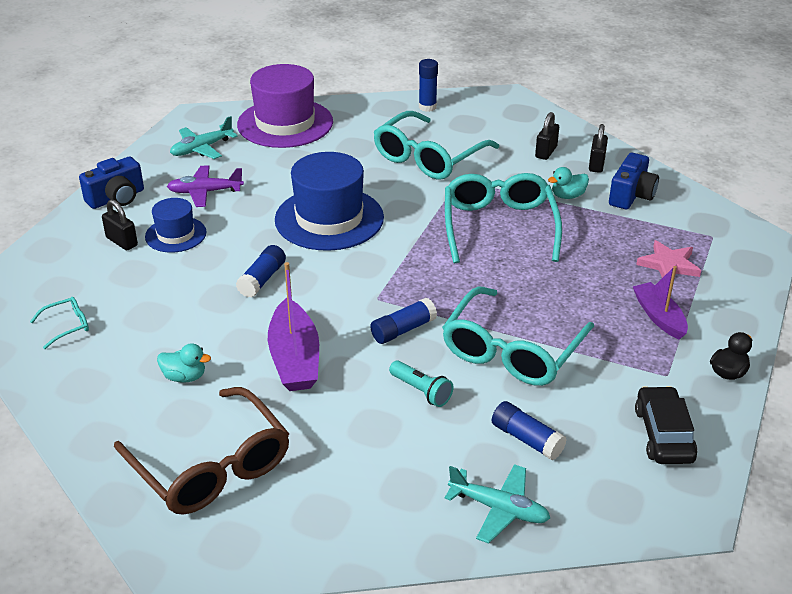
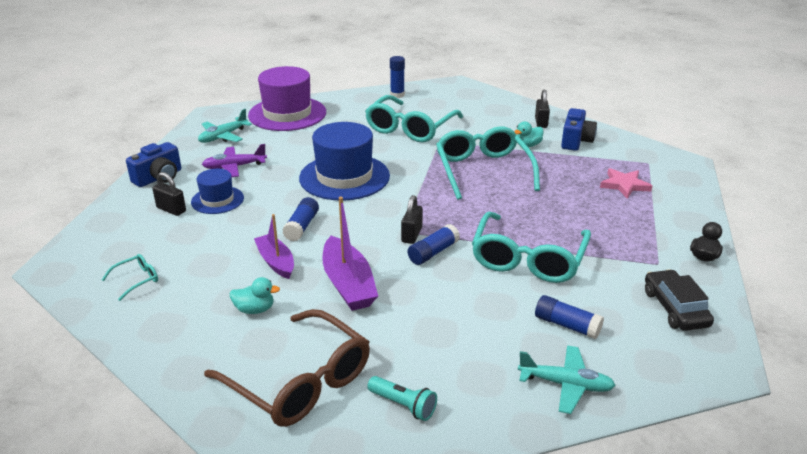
camera: 10 degrees left, 5 degrees down
turquoise flashlight [389,360,453,407] -> turquoise flashlight moved to [367,376,437,421]
black padlock [535,112,559,160] -> black padlock moved to [401,195,423,244]
purple boat [633,266,688,340] -> purple boat moved to [254,214,294,279]

